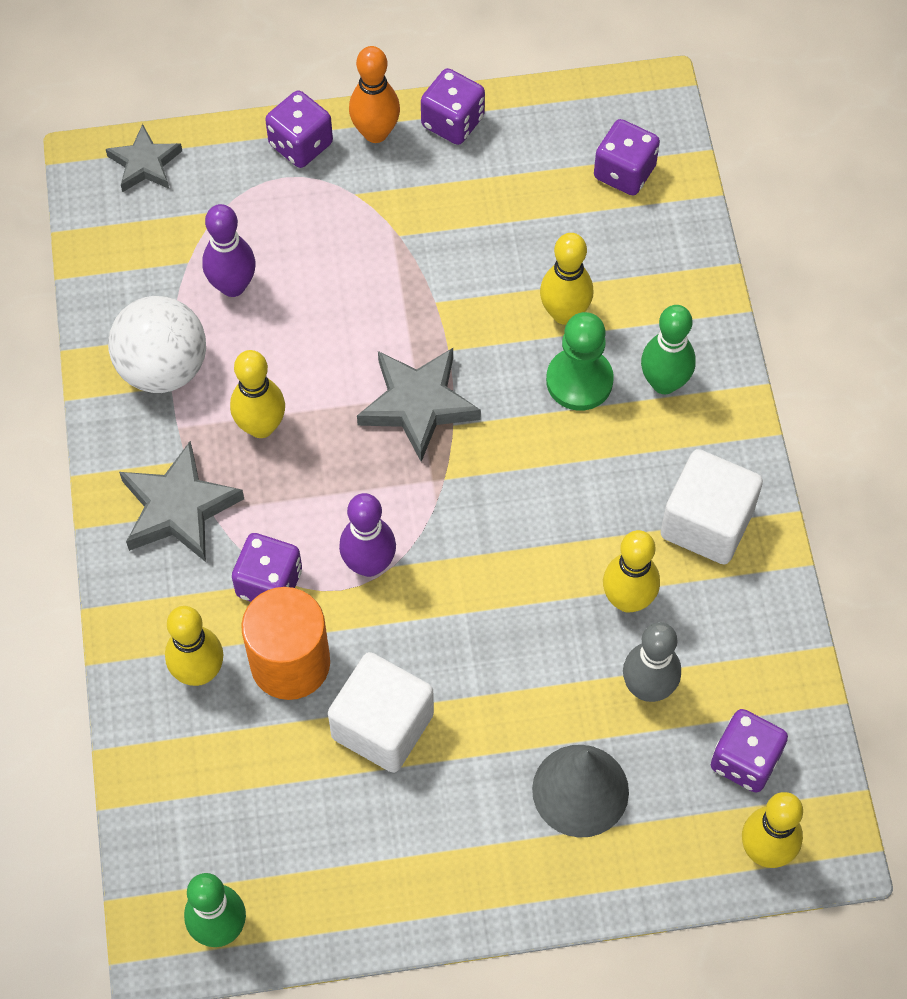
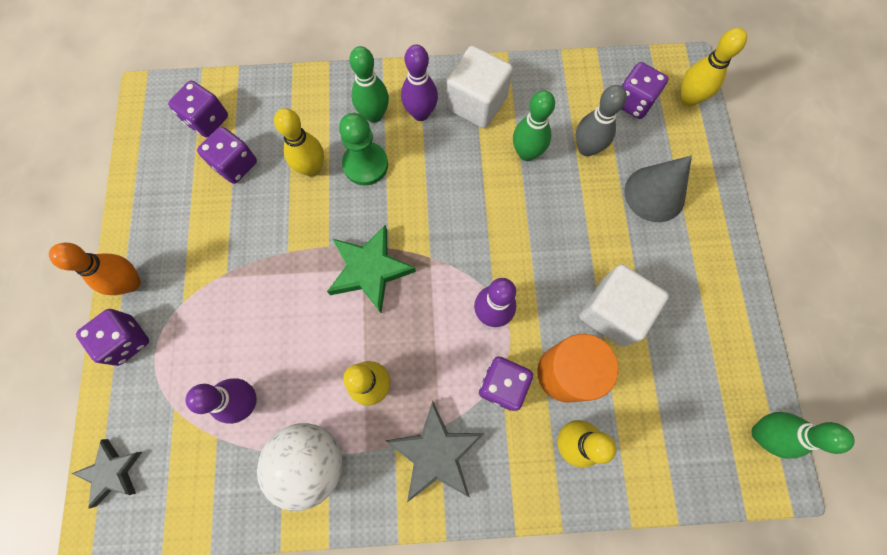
camera: 85 degrees left, 10 degrees up
grey star [357,348,481,462] -> green star [327,225,416,313]
purple dice [421,68,485,145] -> purple dice moved to [197,127,257,184]
yellow bowling pin [603,530,660,613] -> green bowling pin [513,90,555,161]
none -> purple bowling pin [401,44,438,121]

